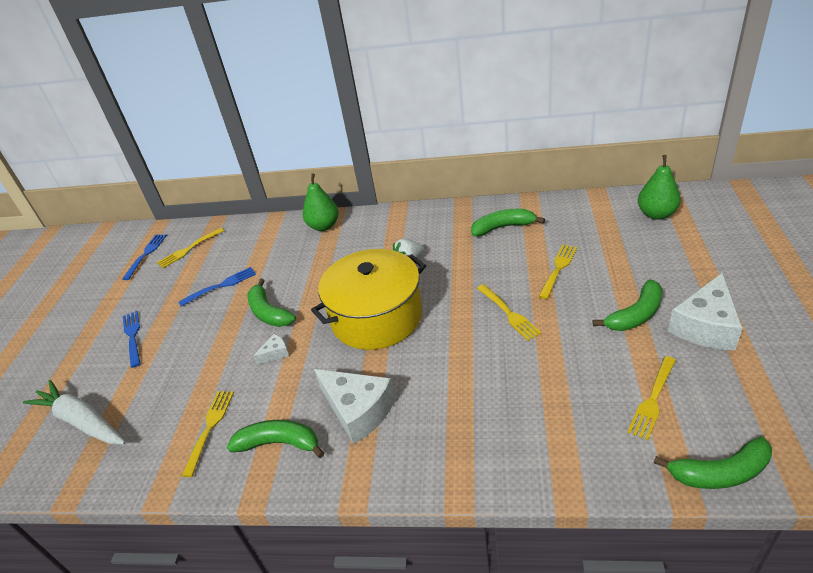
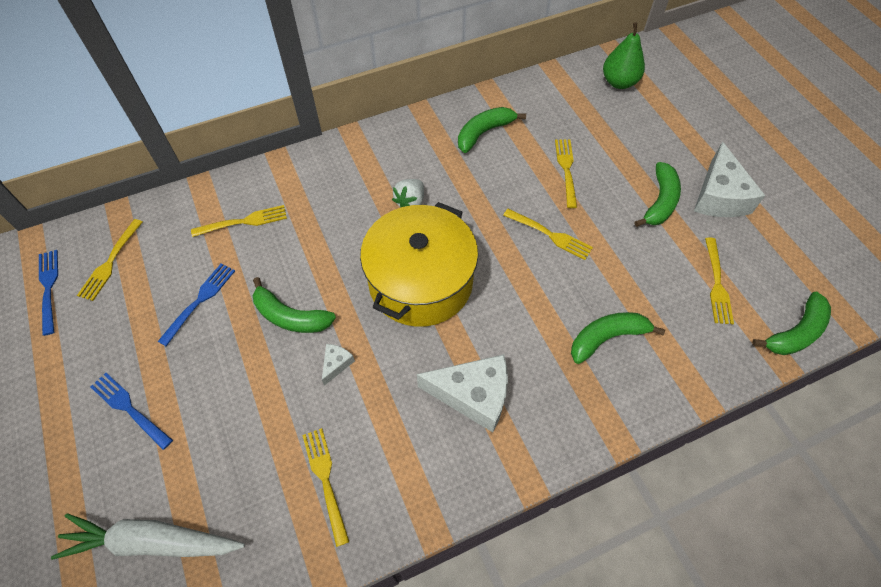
camera: 35 degrees left, 20 degrees up
green banana [227,420,324,458] -> green banana moved to [571,312,665,364]
green pear [303,173,339,231] -> none
none -> yellow fork [191,205,287,237]

